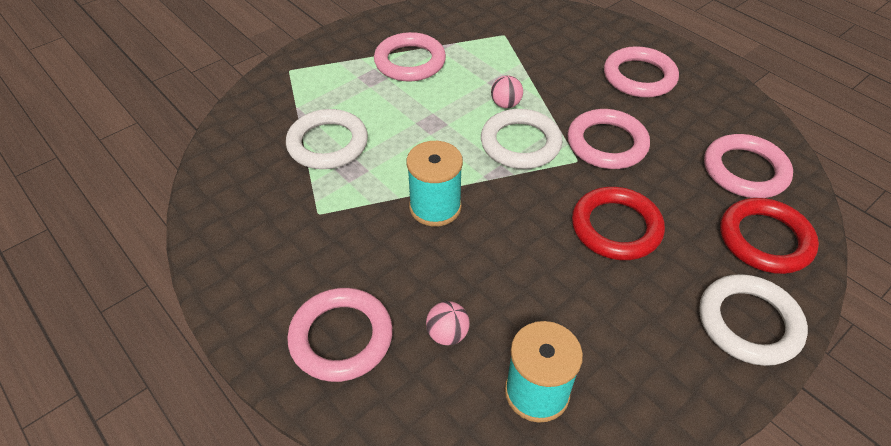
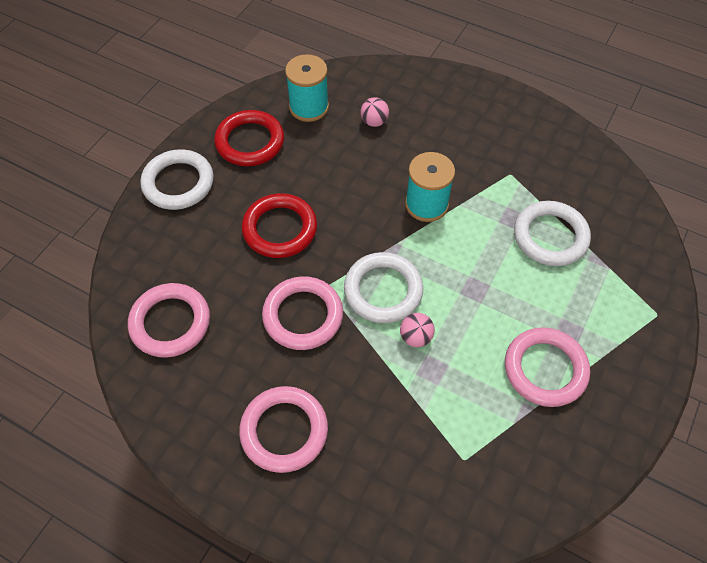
camera: 160 degrees right, 10 degrees up
pink ring [287,288,393,382] -> none
red ring [720,198,819,274] -> red ring moved to [214,110,284,166]

